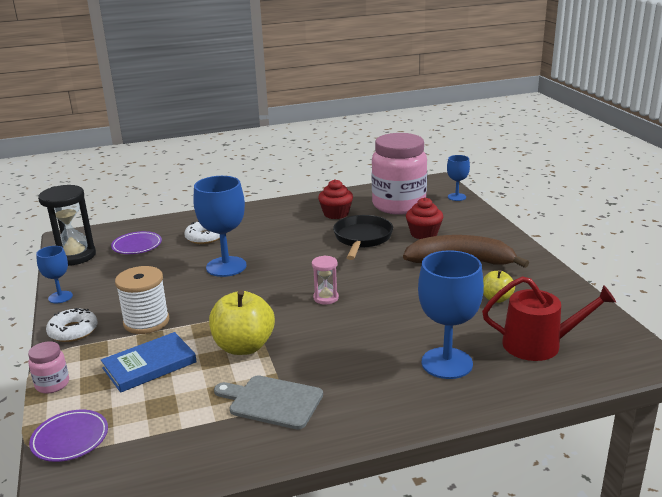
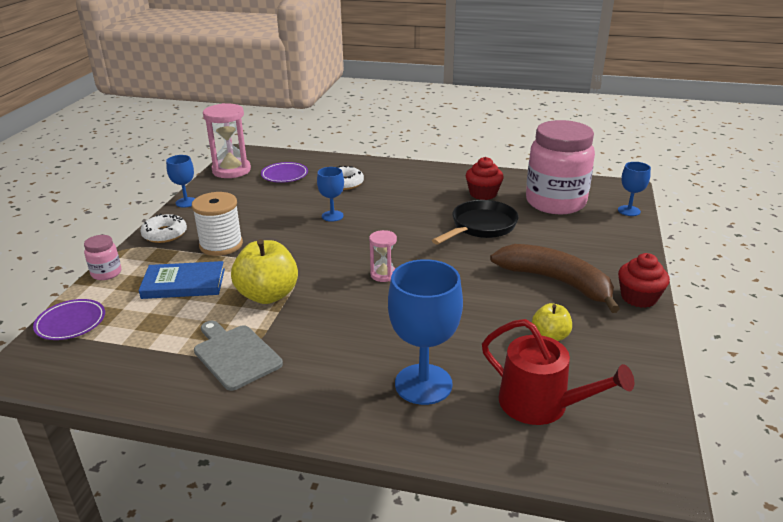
camera: 30 degrees right, 5 degrees up
black hourglass [38,185,96,266] -> pink hourglass [203,103,251,178]
blue goblet [193,176,246,277] -> blue goblet [317,167,344,222], size x0.55
red cupcake [406,197,443,239] -> red cupcake moved to [618,253,670,308]

